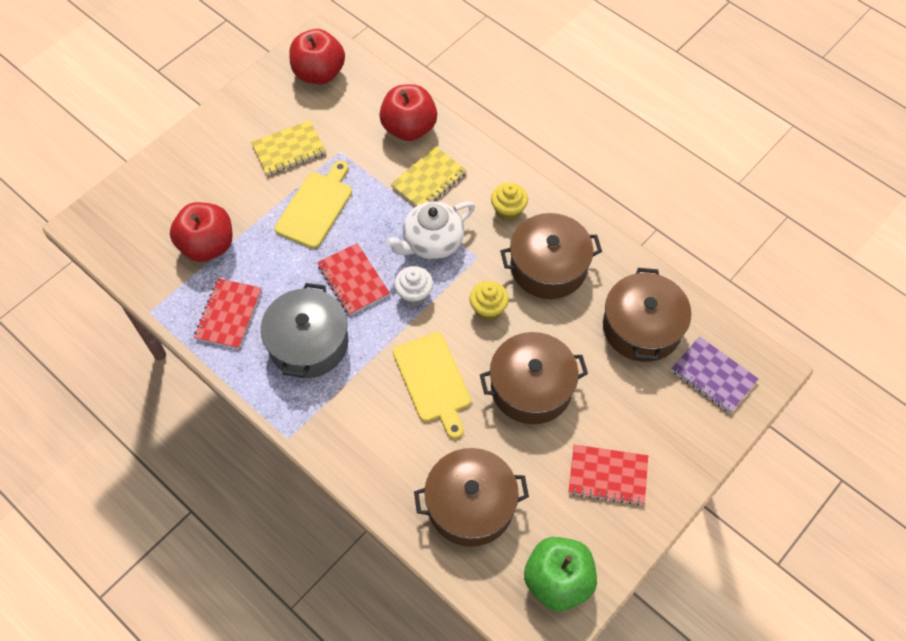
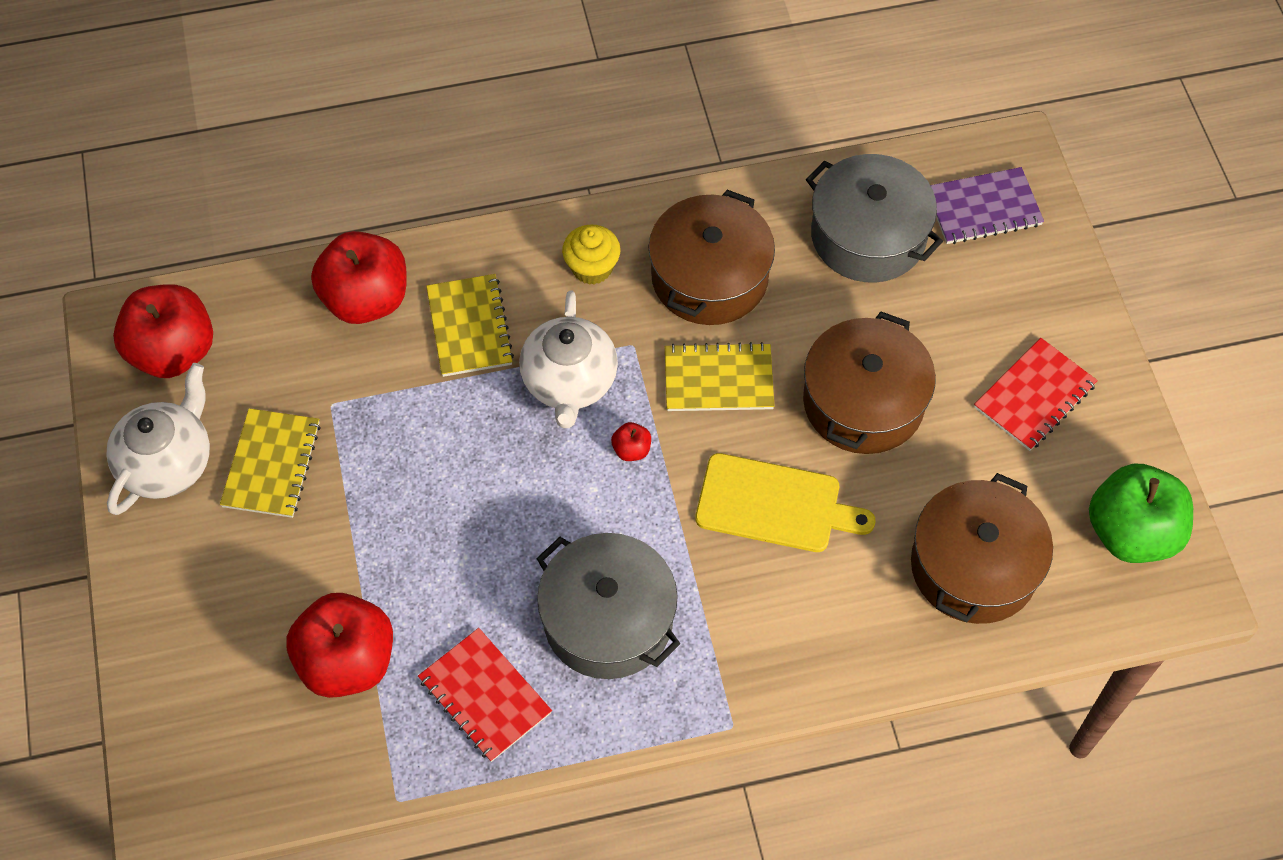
camera: 55 degrees left, 0 degrees up
yellow cutting board [274,160,352,249] -> none
red notebook [317,243,390,316] -> none
white cupcake [394,266,433,306] -> red apple [611,422,651,461]
yellow cupcake [470,281,509,321] -> yellow notebook [665,342,774,411]
brown pot [603,268,691,362] -> grey pot [806,154,943,283]
none -> white teapot [106,363,210,515]

